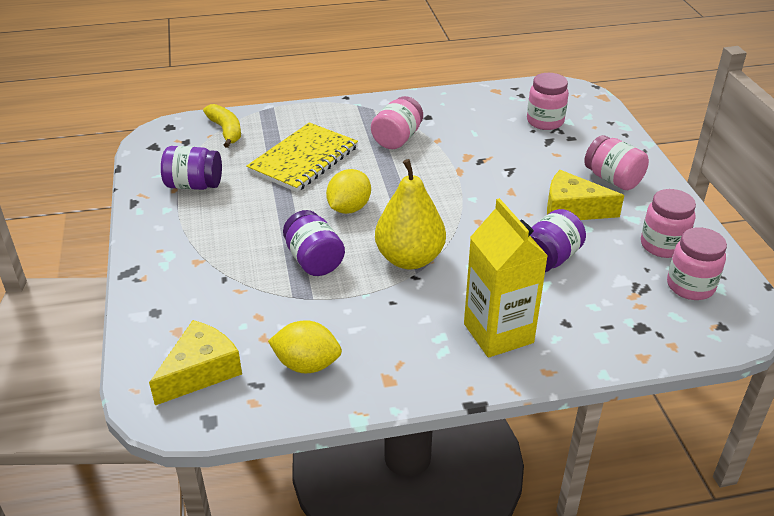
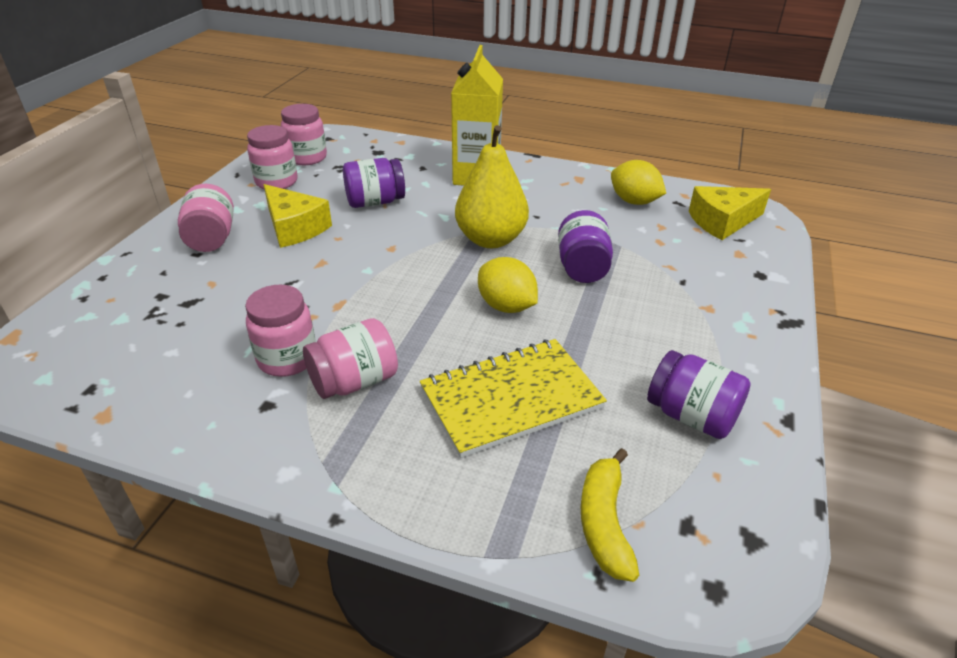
camera: 150 degrees left, 0 degrees up
yellow lemon [326,169,371,214] -> yellow lemon turned 75 degrees clockwise [478,257,538,313]
pink jar [527,73,569,130] -> pink jar moved to [245,285,316,377]

